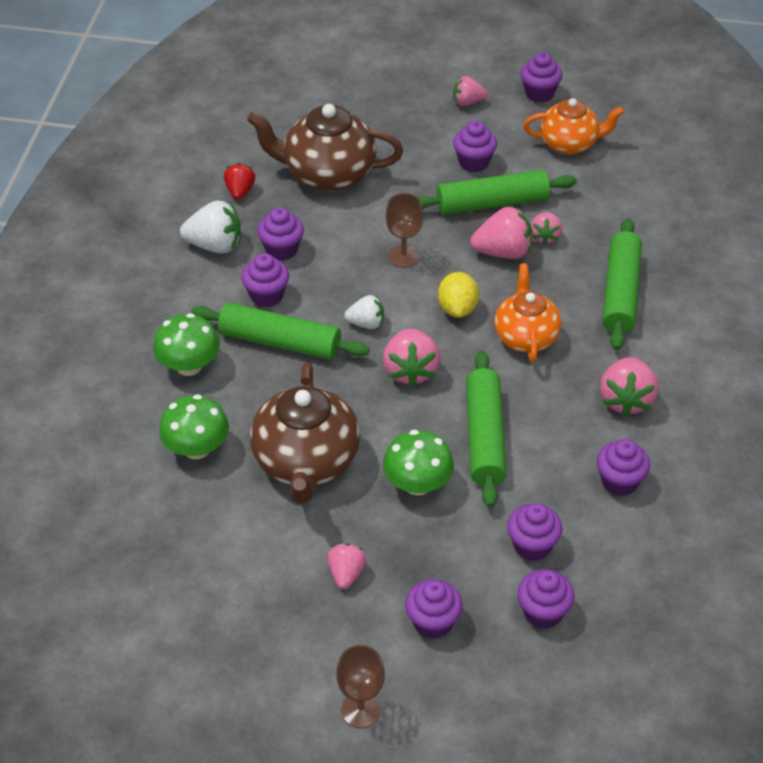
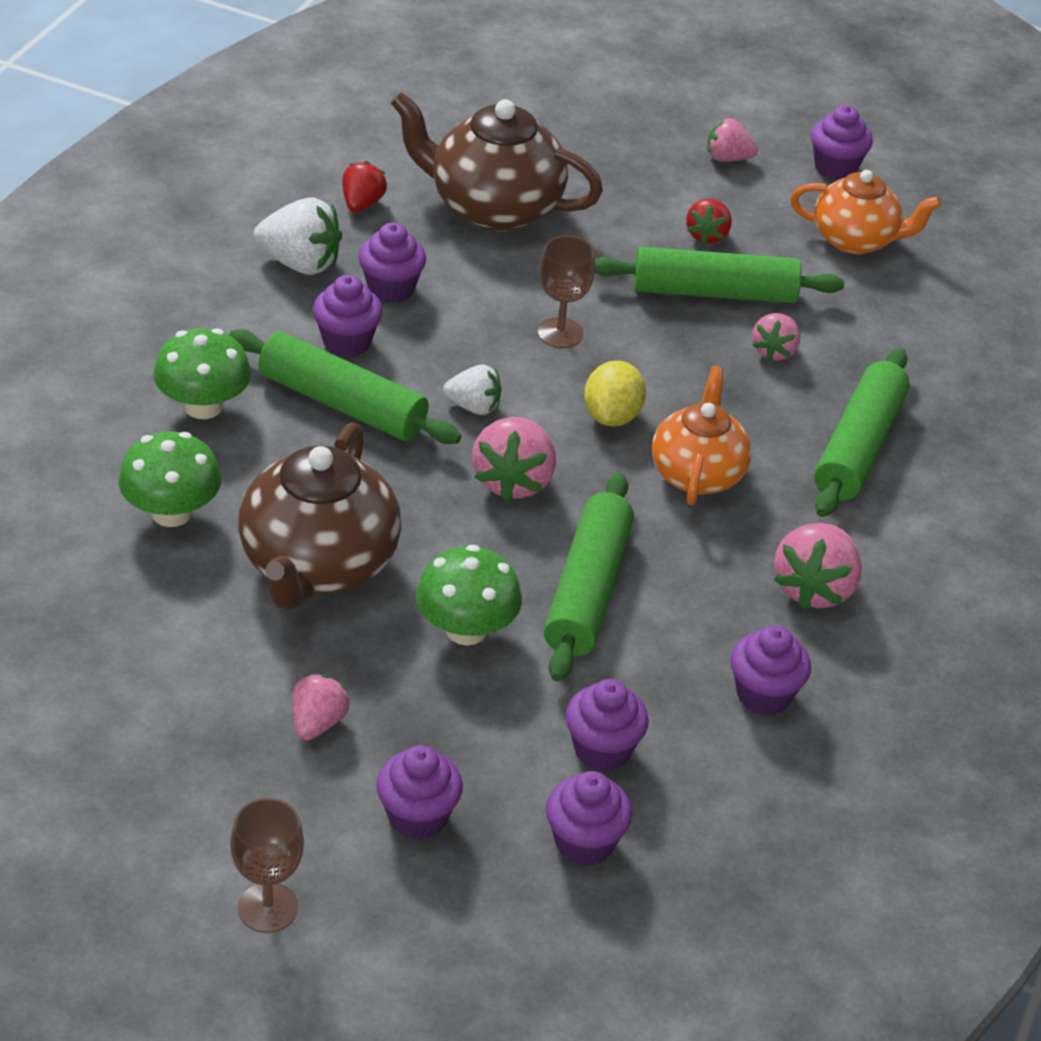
camera: 10 degrees right, 5 degrees down
purple cupcake [453,121,497,172] -> red strawberry [686,199,732,245]
pink strawberry [470,206,532,259] -> none

